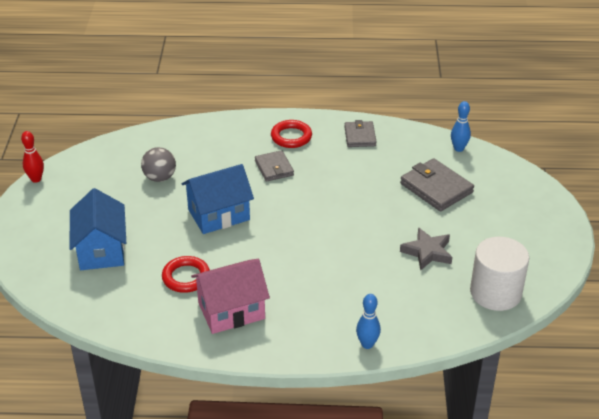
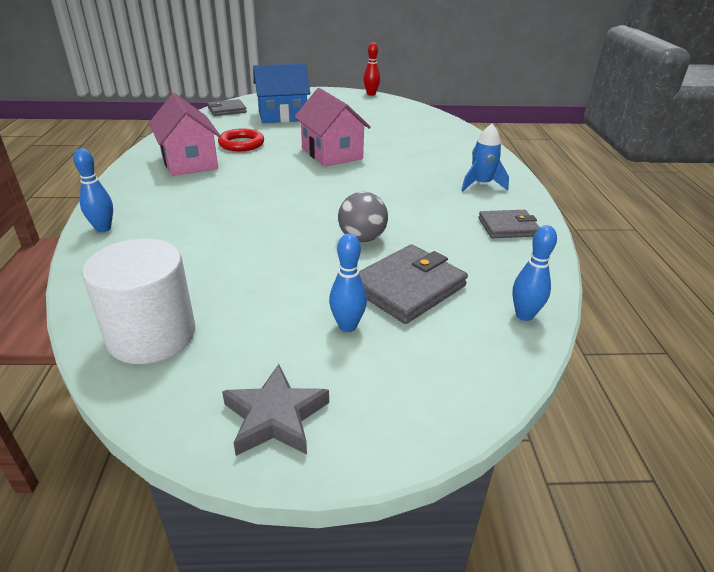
camera: 85 degrees right, 5 degrees down
grey ball [141,147,176,182] -> grey ball moved to [338,192,388,242]
blue house [181,164,254,234] -> pink house [294,88,371,167]
grey wallet [255,150,294,182] -> grey wallet moved to [207,99,247,116]
red ring [271,120,312,148] -> blue rocket [461,124,509,191]
grey star [400,227,452,271] -> grey star moved to [222,364,329,456]
none -> blue bowling pin [329,234,367,332]

